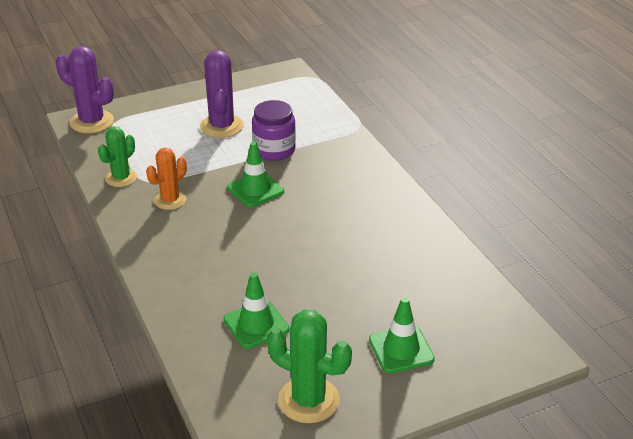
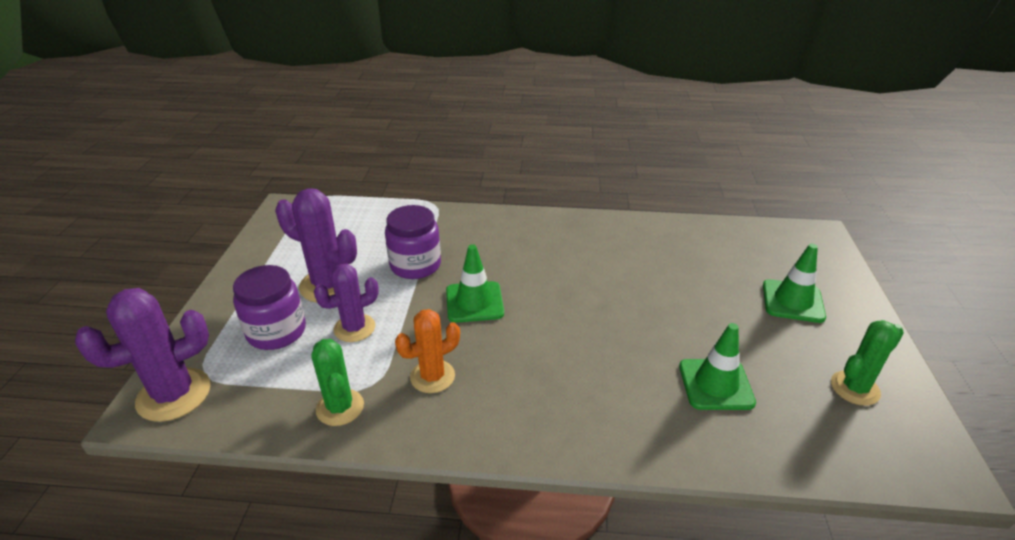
camera: 60 degrees left, 0 degrees up
orange cactus [146,148,187,210] -> orange cactus turned 75 degrees clockwise [395,309,460,393]
green cactus [267,309,352,423] -> green cactus [831,320,904,406], size x0.66
none -> purple jar [233,265,306,350]
none -> purple cactus [314,263,379,342]

